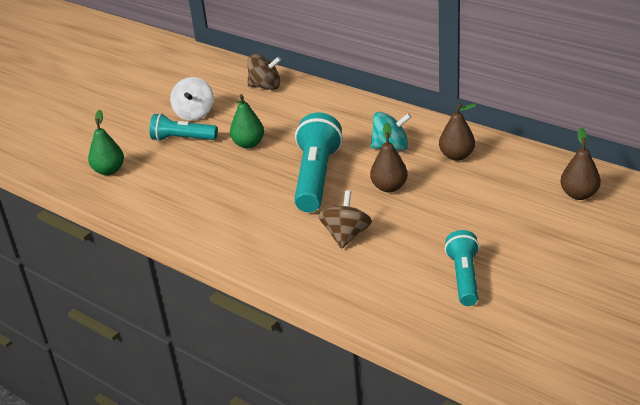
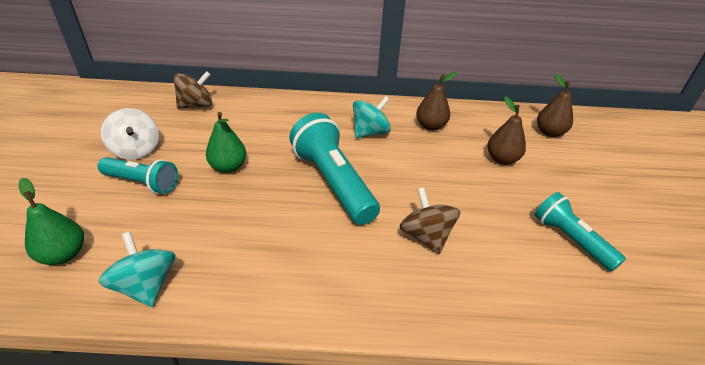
camera: 40 degrees left, 5 degrees up
turquoise flashlight [150,113,218,141] -> turquoise flashlight turned 135 degrees counterclockwise [97,157,178,194]
brown pear [370,123,408,192] -> brown pear moved to [487,96,526,165]
none -> turquoise spinning top [98,232,175,307]

